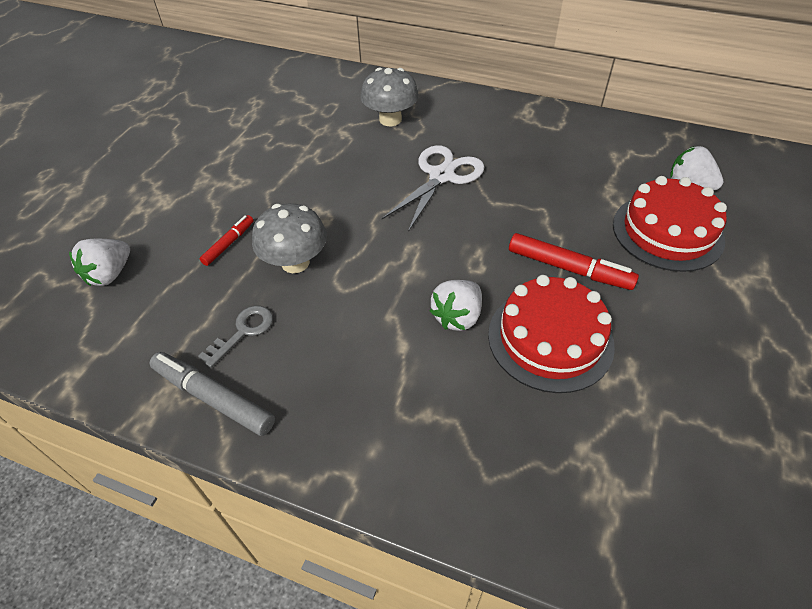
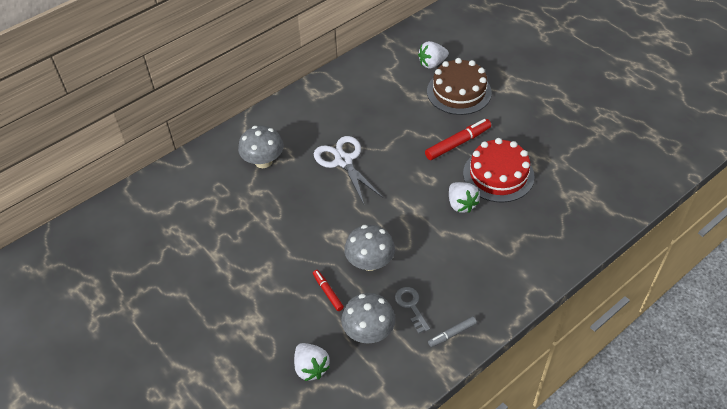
camera: 60 degrees left, 0 degrees up
grey marker [150,352,275,436] -> grey marker [428,317,477,347], size x0.59
red cake [613,176,727,272] -> brown cake [427,58,492,115]
none -> grey mushroom [341,293,395,343]

